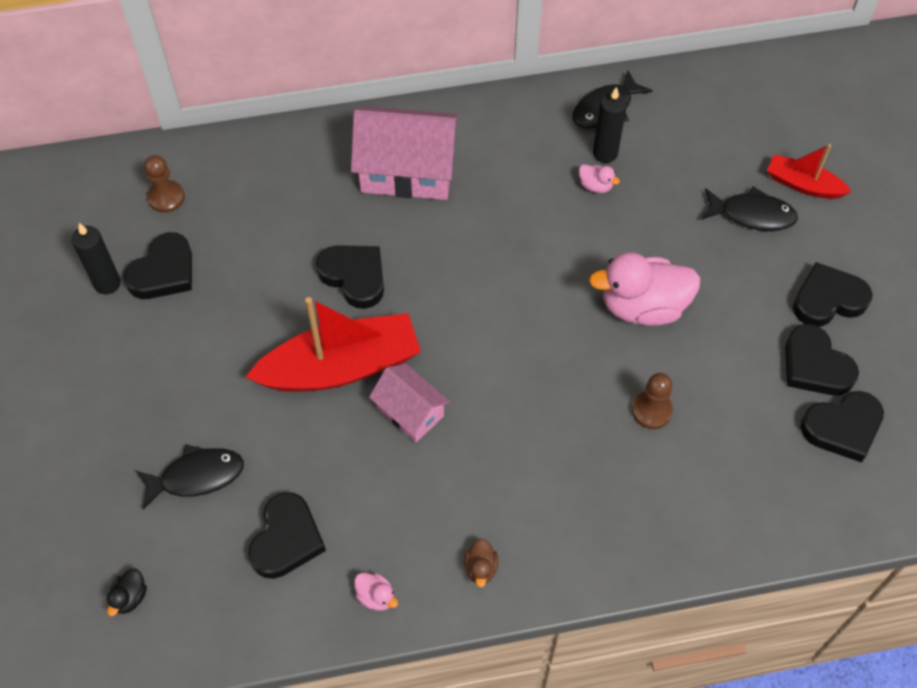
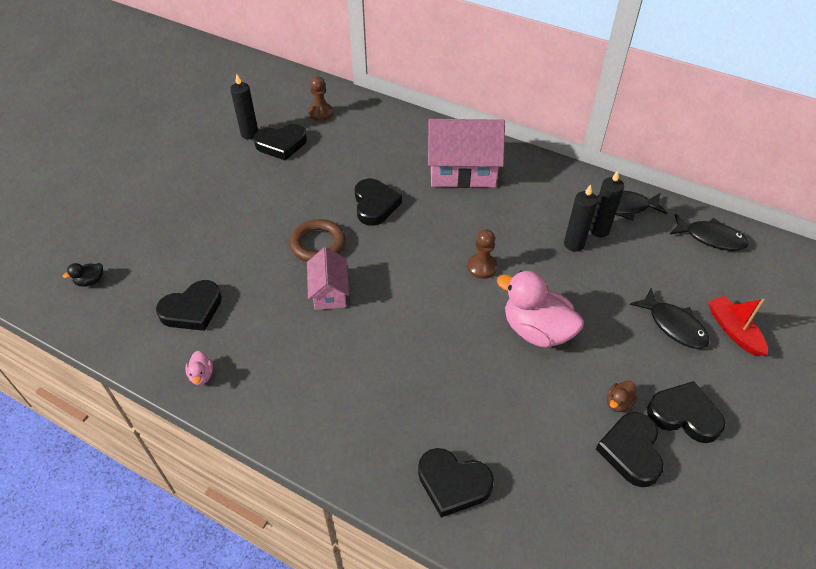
camera: 40 degrees right, 10 degrees down
black fish [136,445,244,510] -> black fish moved to [669,214,749,251]
red boat [246,297,421,392] -> brown ring [290,219,346,262]
pink house [351,106,460,200] -> pink house turned 45 degrees counterclockwise [428,119,505,188]
brown duck [464,538,498,587] -> brown duck moved to [607,380,638,412]
pink duck [579,164,620,193] -> black candle [564,184,598,252]
brown pawn [632,373,673,429] -> brown pawn moved to [467,229,498,279]
black heart [800,391,884,463] -> black heart moved to [418,448,494,518]

